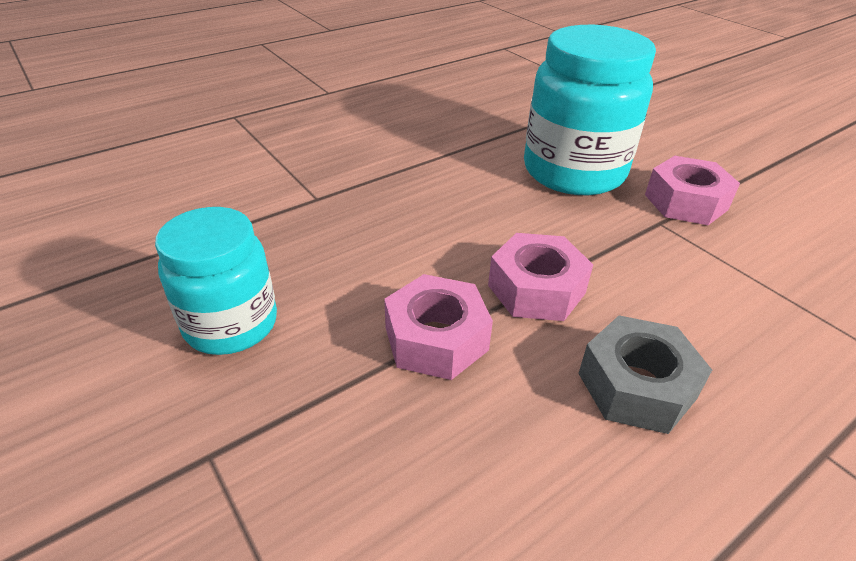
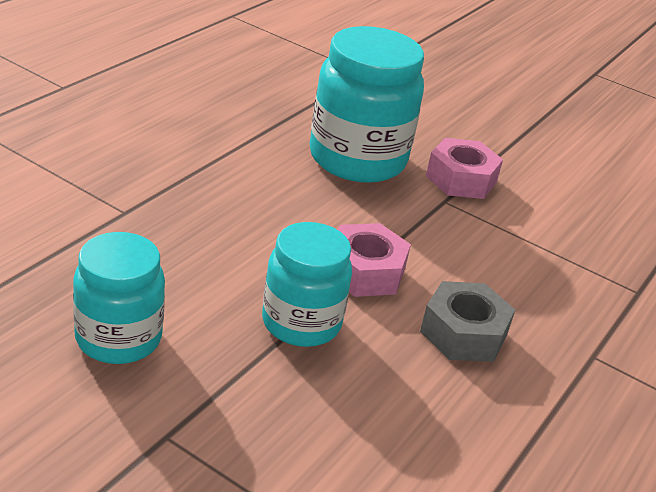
camera: 25 degrees left, 5 degrees down
pink nut [384,274,493,380] -> turquoise jar [262,222,352,347]

